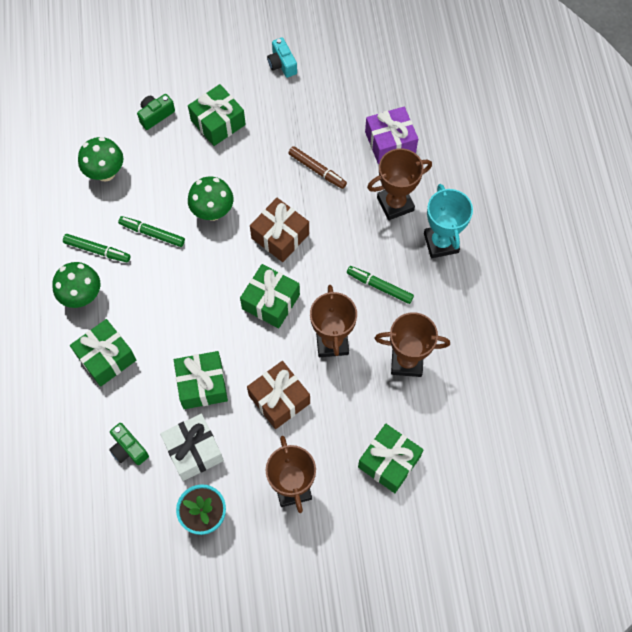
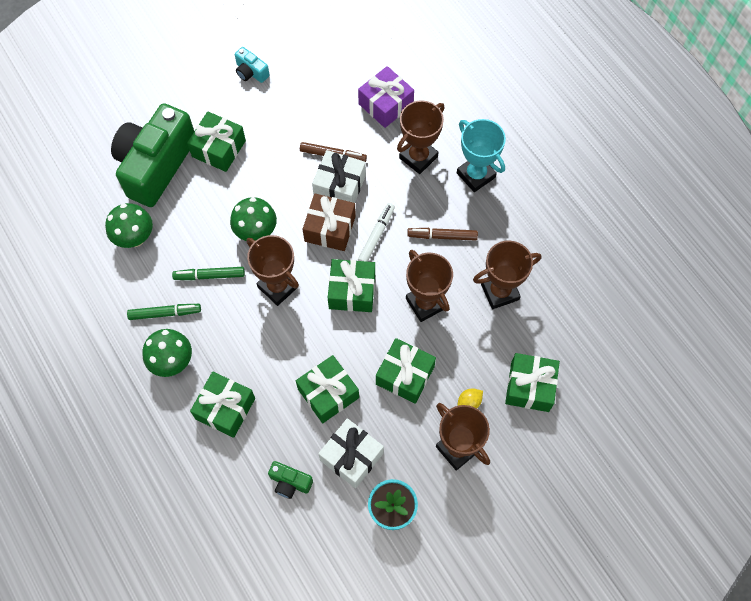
camera: 25 degrees left, 0 degrees up
green camera [137,94,175,130] -> green camera [111,103,194,207], size x2.45
brown gift [247,361,310,429] -> green gift [376,338,436,404]
green marker [347,266,414,304] -> brown marker [407,228,478,240]
none -> brown trophy [247,235,299,306]
none -> white gift [312,150,366,203]
none -> white marker [358,203,395,262]
none -> yellow lemon [458,388,483,408]

